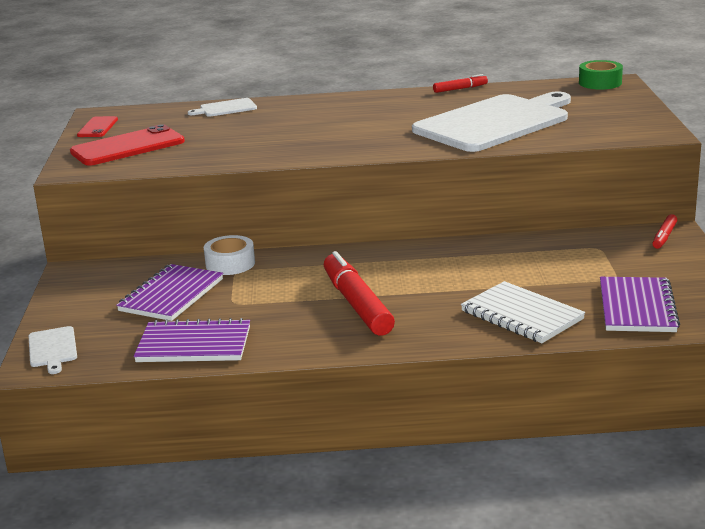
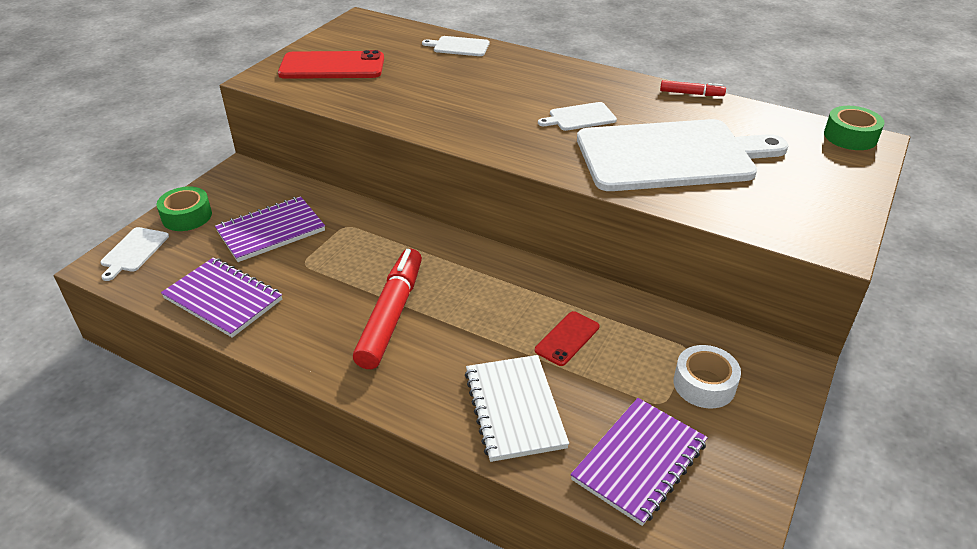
camera: 30 degrees right, 15 degrees up
red phone [77,116,118,137] -> red phone moved to [535,311,600,366]
white tape [204,235,255,275] -> white tape moved to [673,345,741,408]
red marker [652,214,677,249] -> none
none -> green tape [157,187,212,231]
none -> white cutting board [538,102,617,131]

